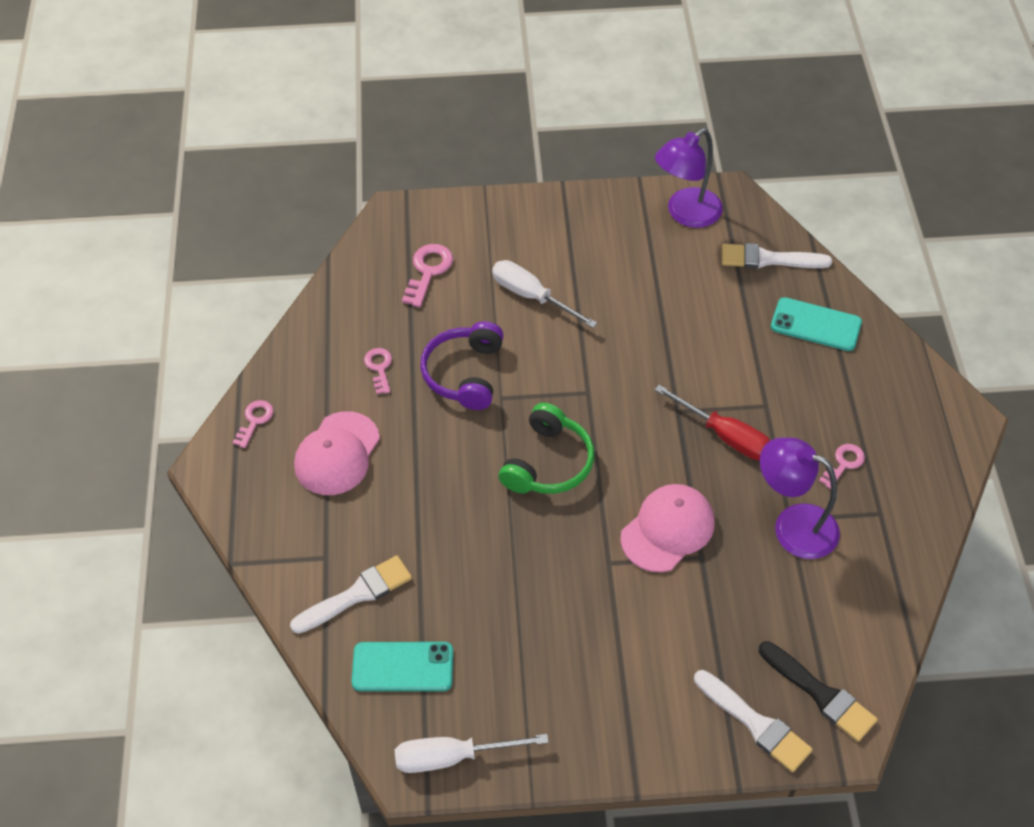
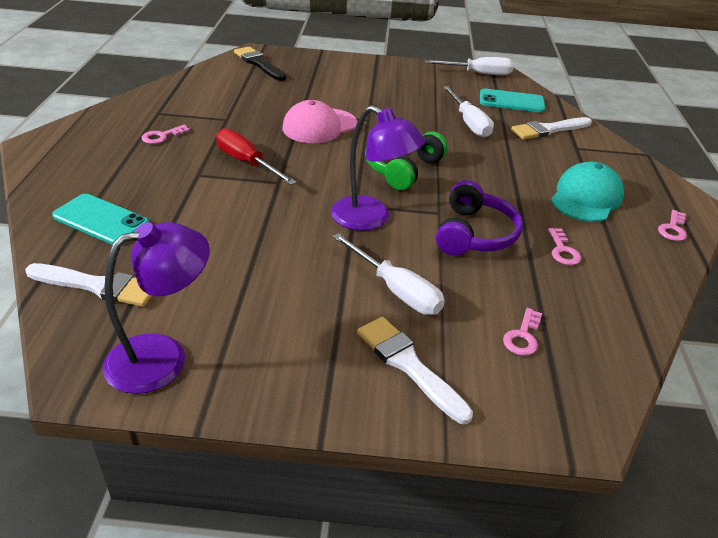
camera: 175 degrees left, 15 degrees down
pink cap [294,411,380,495] -> turquoise cap [551,161,624,222]
pink key [402,244,453,307] -> pink key [503,308,542,356], size x0.66
white brush [694,670,813,772] -> white brush moved to [357,317,473,424]
purple lamp [760,437,840,559] -> purple lamp moved to [331,105,425,231]
none -> white screwdriver [443,86,494,138]

